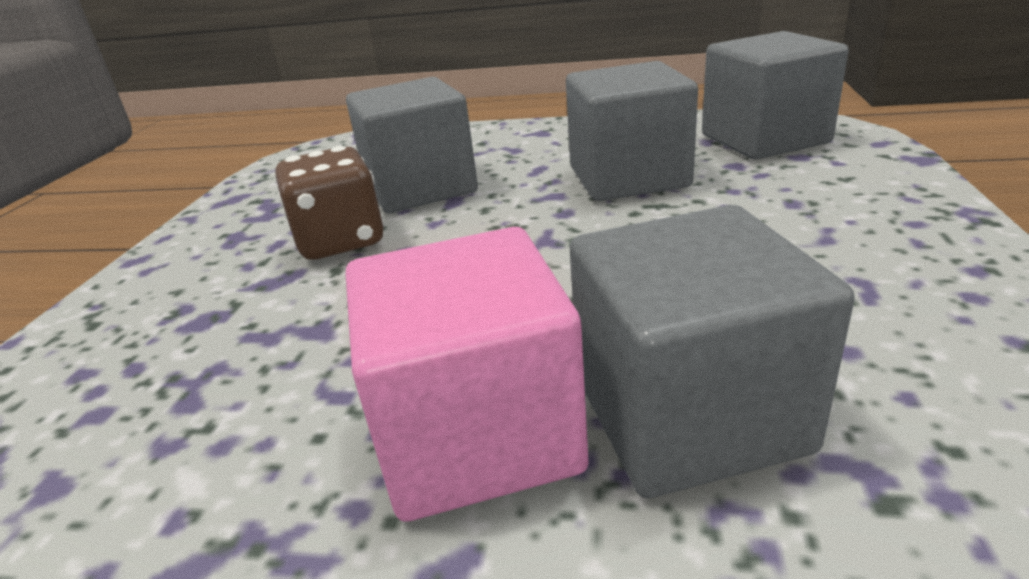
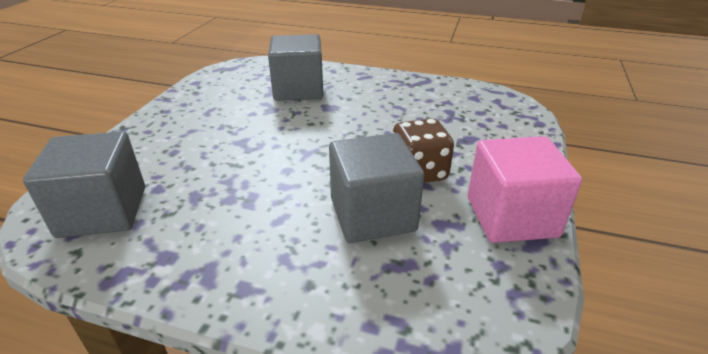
camera: 175 degrees left, 5 degrees up
pink cube [346,227,589,522] -> pink cube moved to [468,136,582,243]
grey cube [566,61,698,201] -> none

